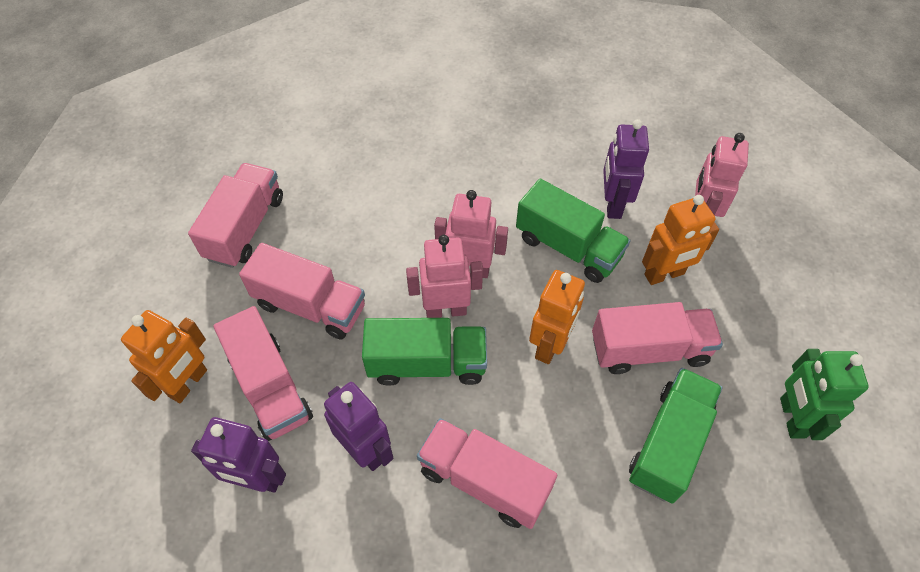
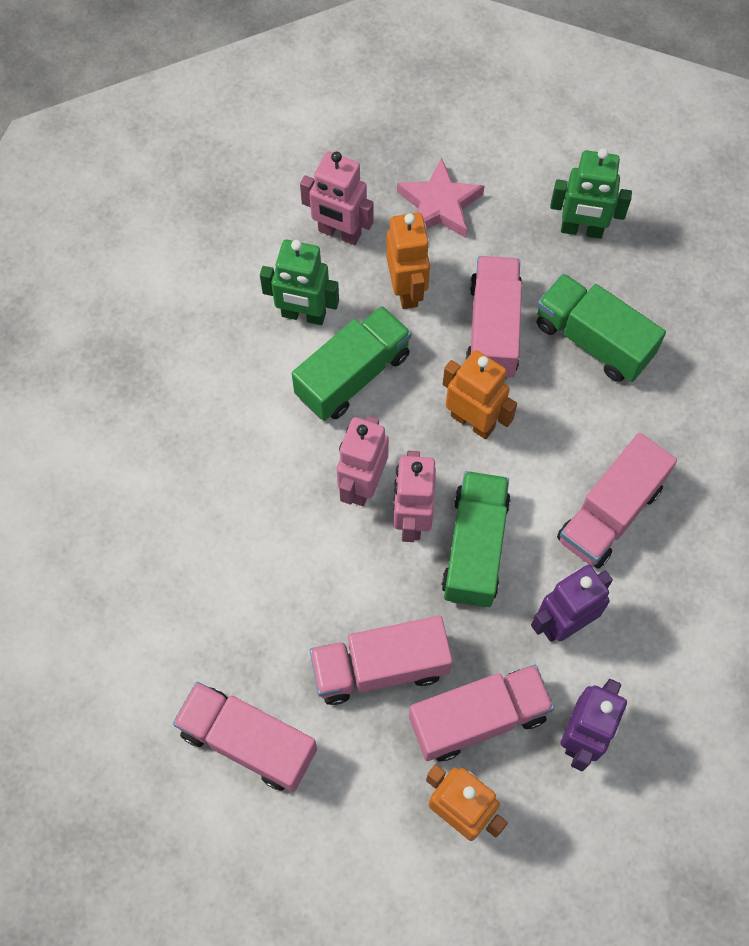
camera: 80 degrees left, 10 degrees up
pink truck [239,243,365,339] -> pink truck turned 135 degrees counterclockwise [309,616,452,705]
purple robot [603,119,649,219] -> green robot [260,240,339,325]
none -> pink star [397,157,484,238]

